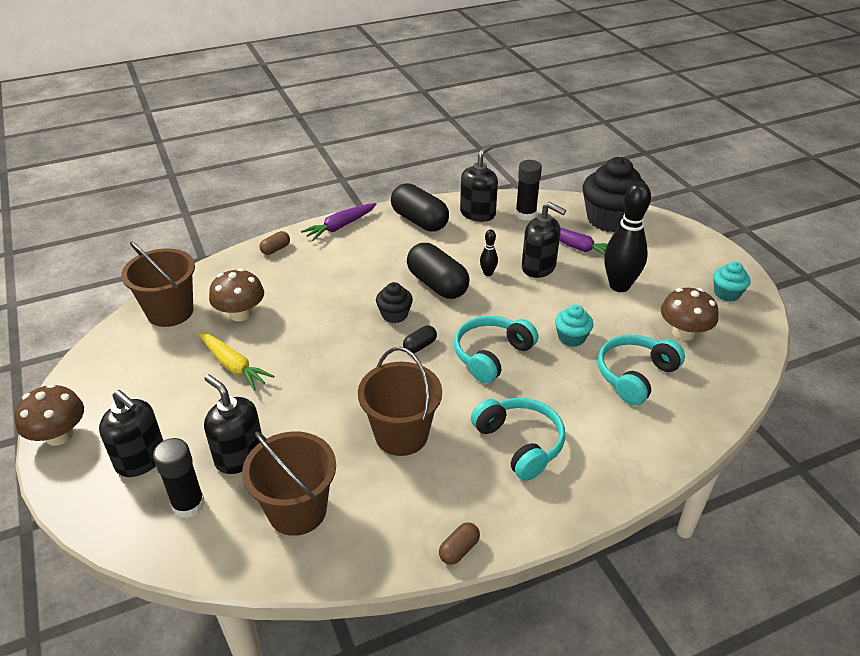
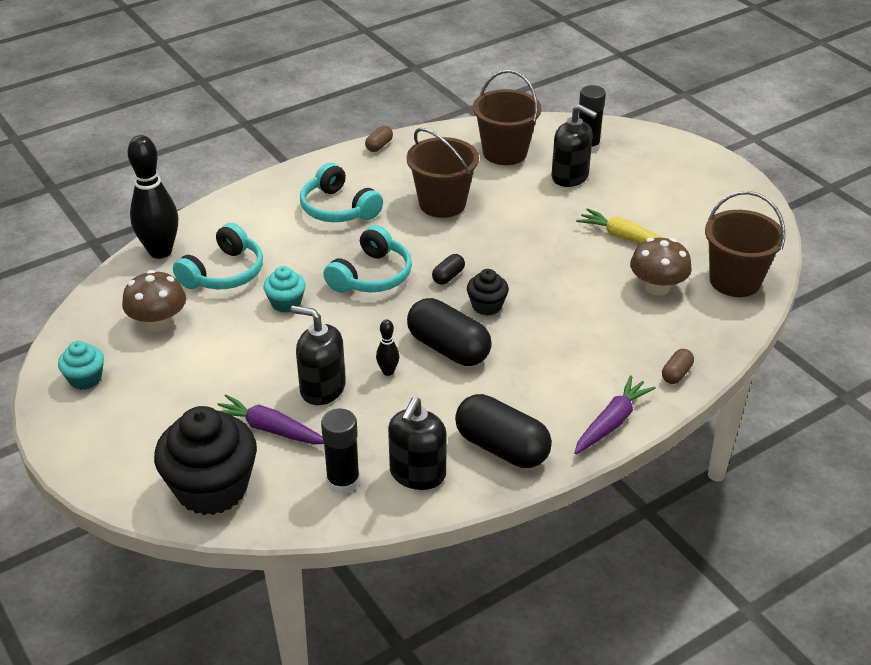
camera: 170 degrees right, 0 degrees up
brown mushroom [14,384,84,446] -> none
black soap dispenser [99,390,163,477] -> none
black bowling pin [604,182,651,292] -> black bowling pin moved to [128,135,178,259]

